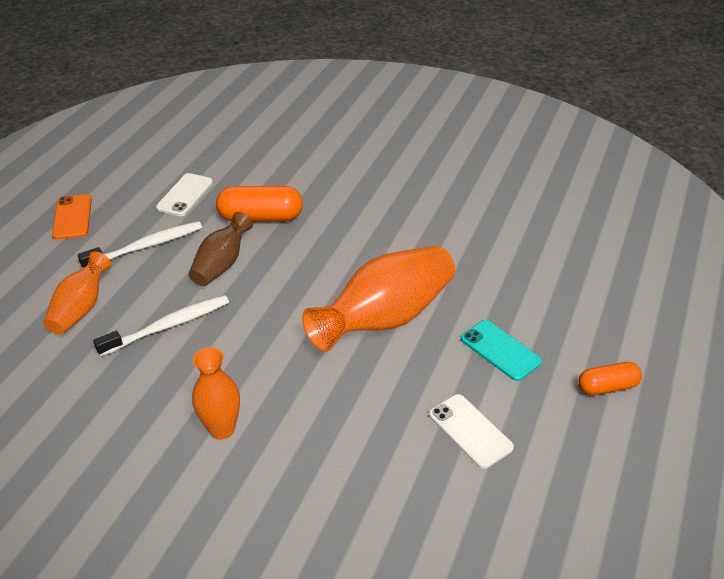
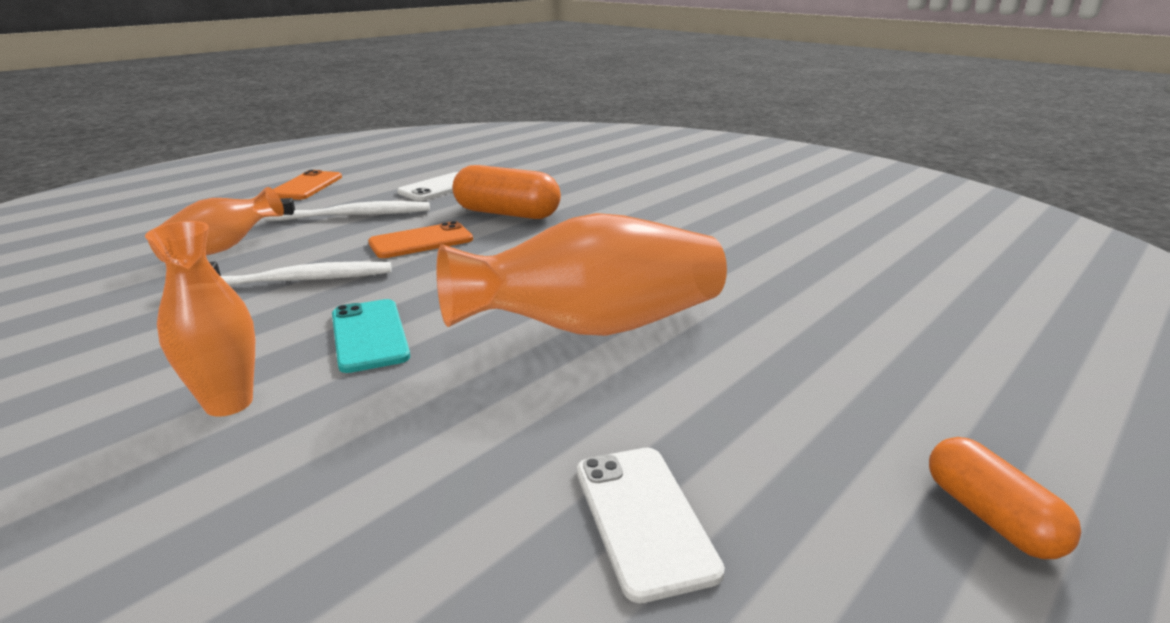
camera: 20 degrees right, 15 degrees down
brown vase [189,212,253,286] -> orange phone [368,221,473,258]
turquoise phone [461,320,542,381] -> turquoise phone moved to [332,299,410,373]
orange capsule [578,362,642,395] -> orange capsule turned 60 degrees clockwise [929,437,1081,559]

